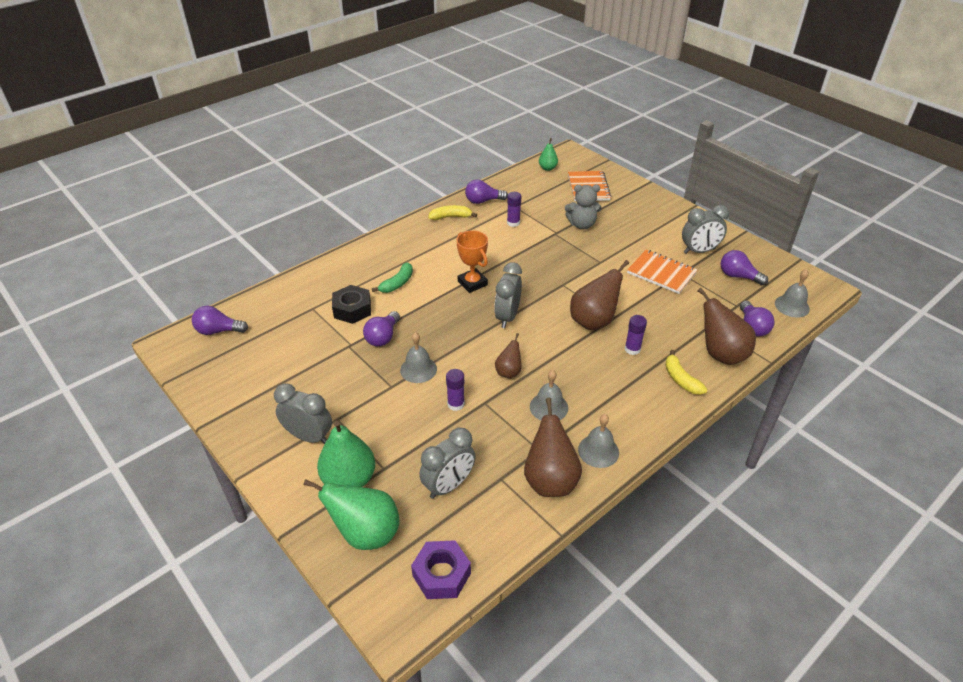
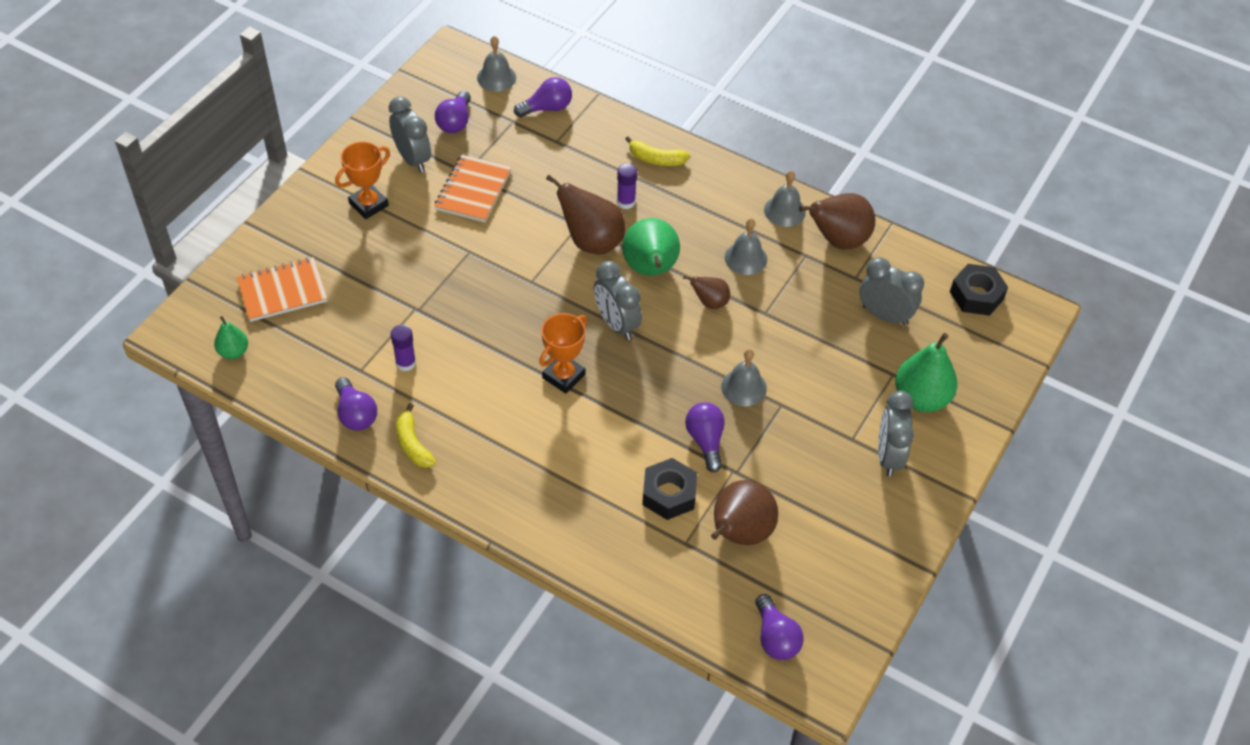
camera: 110 degrees left, 10 degrees up
green pear [303,479,399,550] -> green pear moved to [622,218,680,276]
purple light bulb [363,311,400,347] -> purple light bulb turned 105 degrees counterclockwise [685,402,725,472]
green banana [372,262,413,293] -> none
purple nut [411,540,471,599] -> black nut [950,264,1008,316]
purple glue stick [446,369,465,411] -> none
grey clock [494,262,522,328] -> grey clock turned 60 degrees clockwise [594,261,642,340]
grey teddy bear [565,185,602,229] -> none
yellow banana [665,350,707,395] -> yellow banana turned 60 degrees clockwise [625,136,690,166]
brown pear [698,288,756,365] -> brown pear moved to [711,480,778,545]
none -> orange trophy [335,142,390,219]

